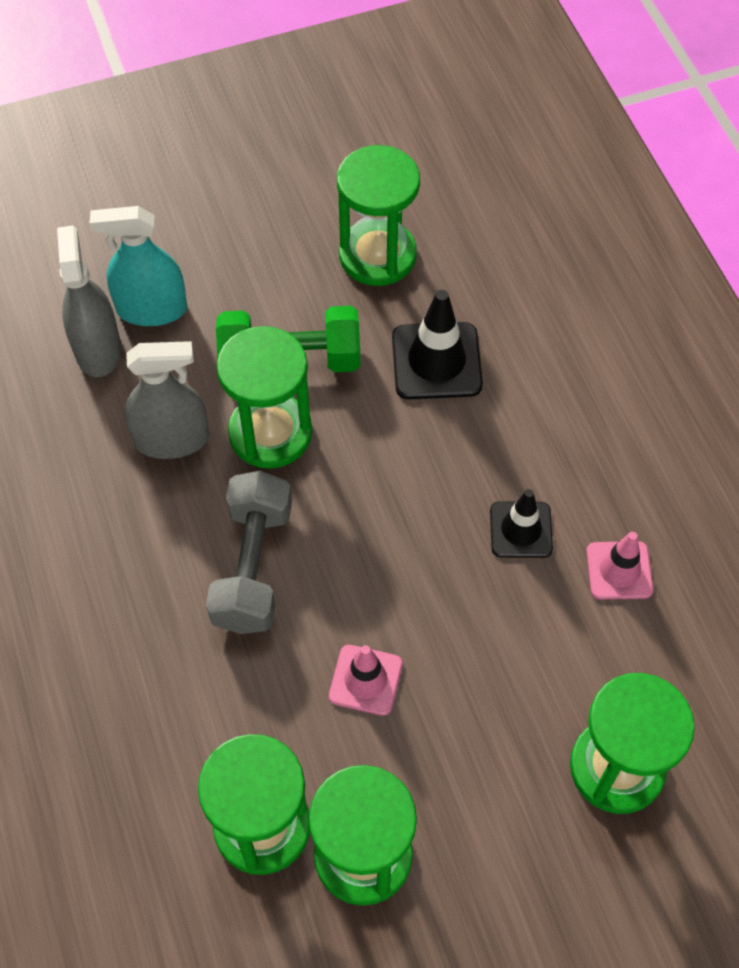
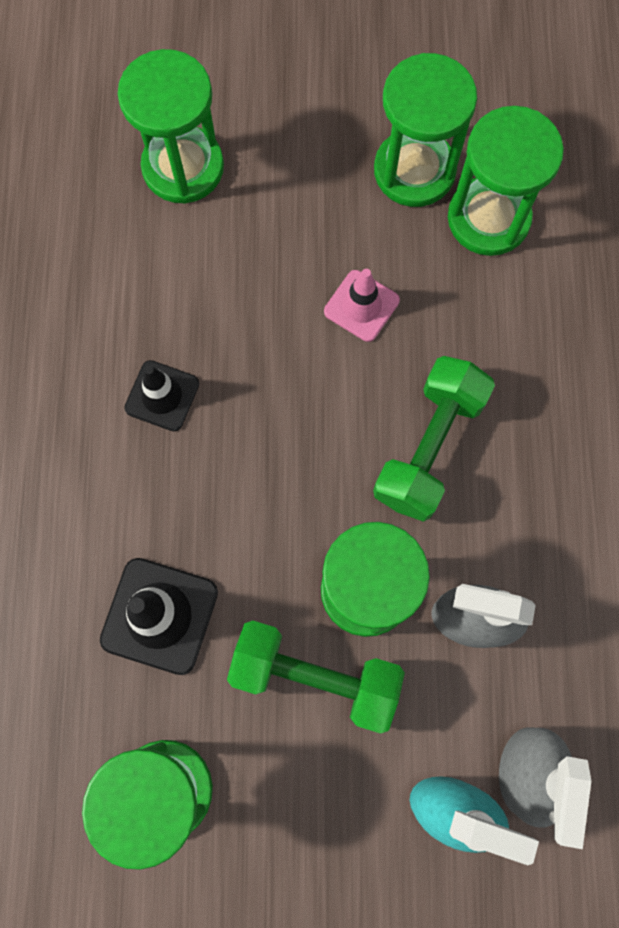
camera: 160 degrees left, 15 degrees up
grey dumbbell [206,471,292,634] -> green dumbbell [373,356,495,522]
pink traffic cone [586,531,653,600] -> none

